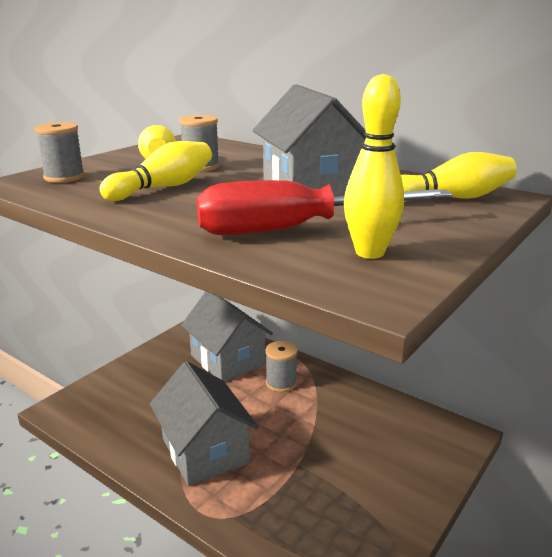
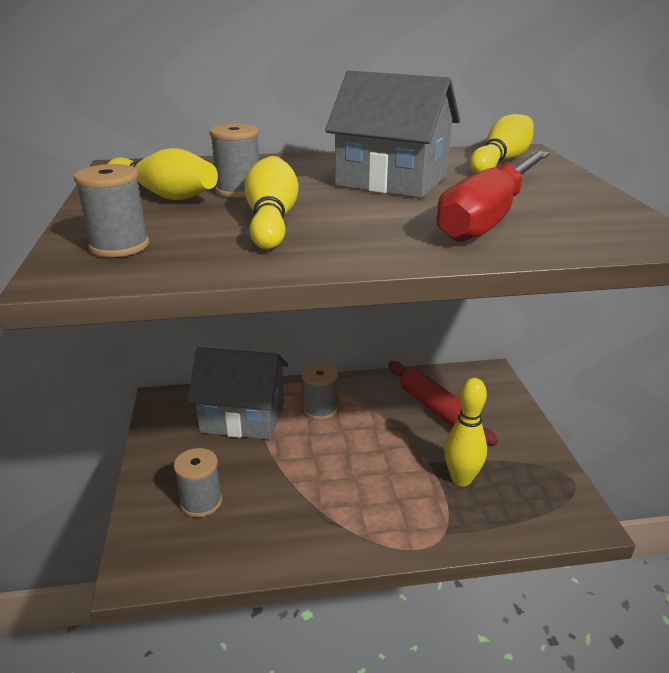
camera: 45 degrees left, 5 degrees up
grey house [150,361,259,486] -> none
yellow bowling pin [344,74,404,259] -> yellow bowling pin moved to [444,378,487,486]
none -> grey spool [174,448,222,517]
none -> red rolling pin [388,361,498,446]

